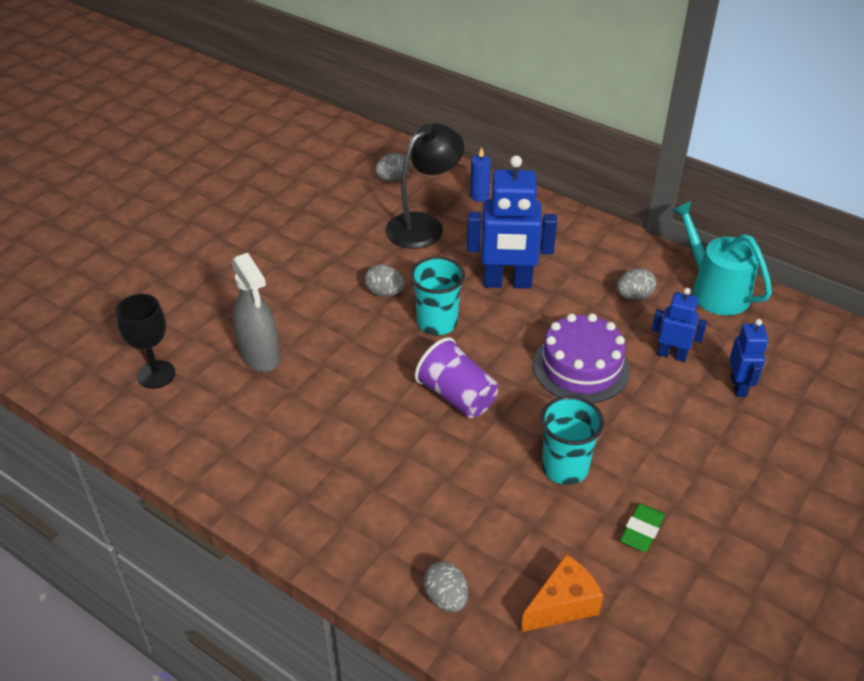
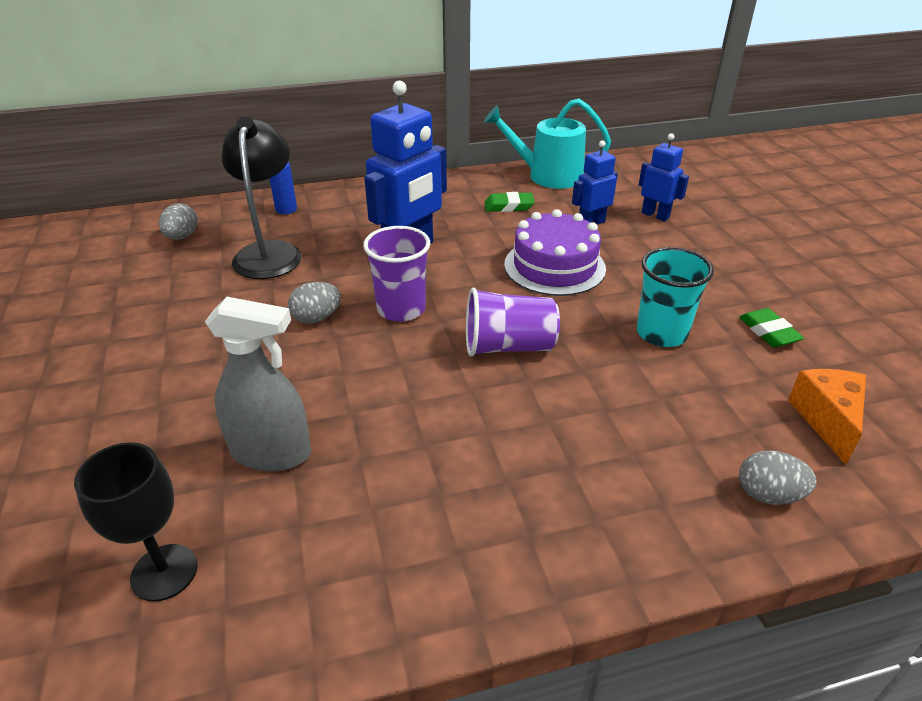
camera: 50 degrees left, 5 degrees down
turquoise cup [410,257,465,335] -> purple cup [363,226,430,322]
grey egg [617,268,656,300] -> green eraser [485,192,535,212]

